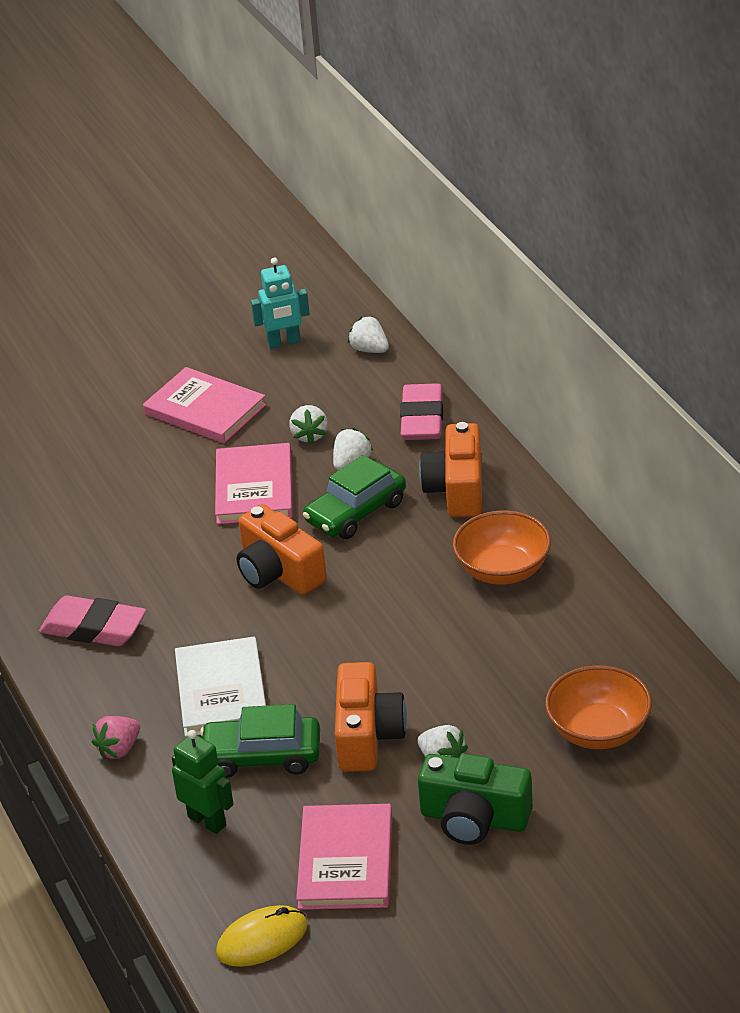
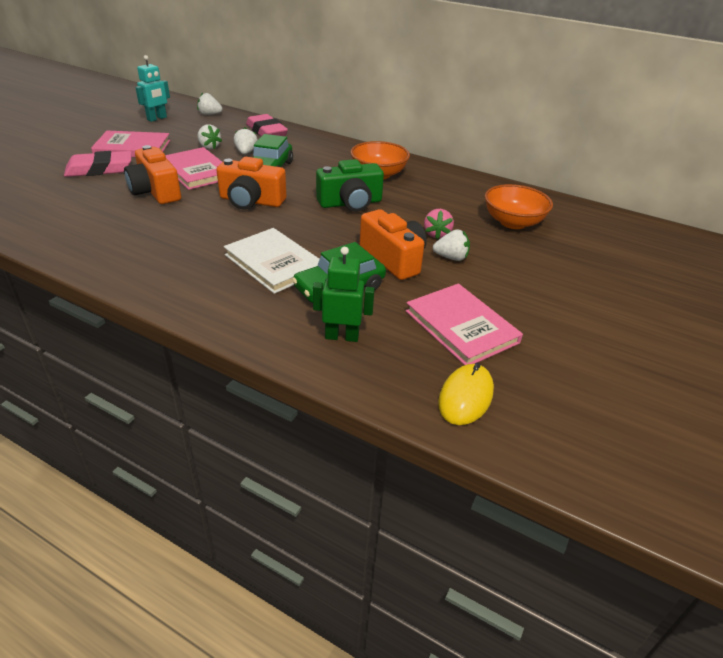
camera: 40 degrees left, 0 degrees up
pink eraser [39,595,146,646] -> pink eraser moved to [64,151,132,177]
pink strawberry [92,716,140,759] -> pink strawberry moved to [424,209,454,239]
green camera [418,754,533,845] -> green camera moved to [316,159,384,212]
orange camera [419,422,482,517] -> orange camera moved to [124,145,181,204]

